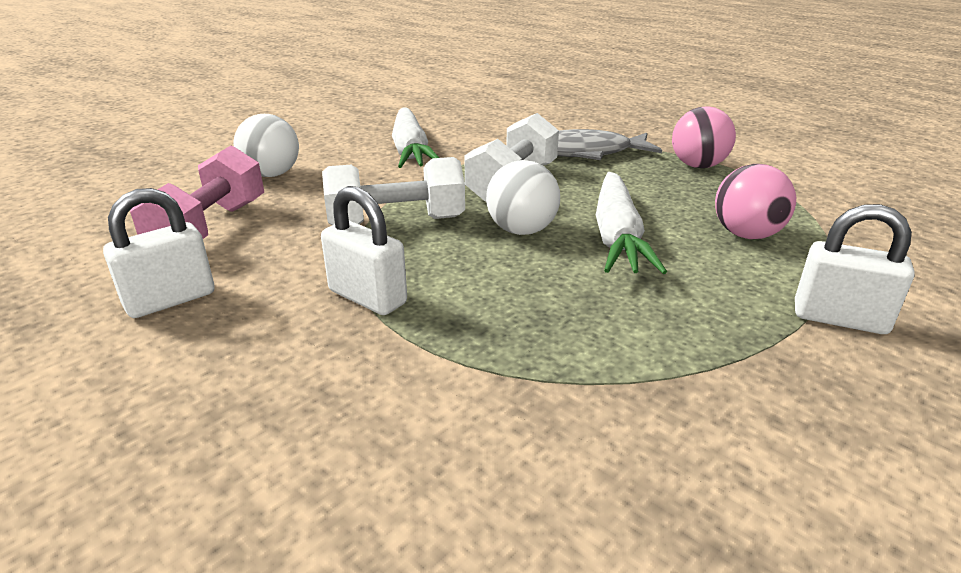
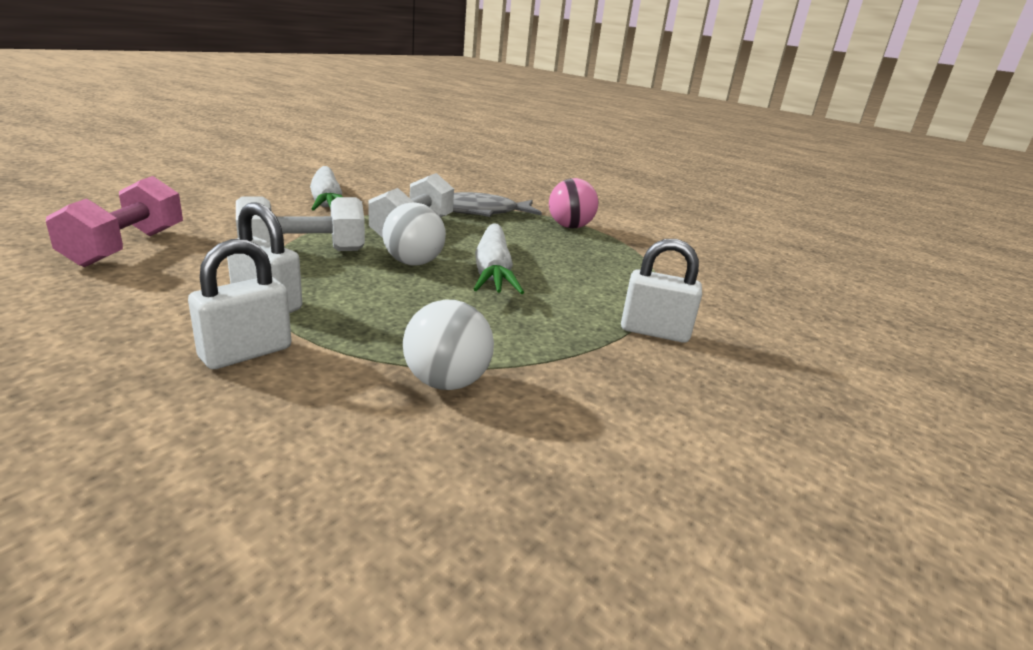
camera: 10 degrees left, 5 degrees down
white padlock [103,188,215,318] -> white padlock moved to [188,239,292,369]
white ball [233,114,299,177] -> white ball moved to [403,300,494,390]
pink ball [715,164,796,239] -> none

